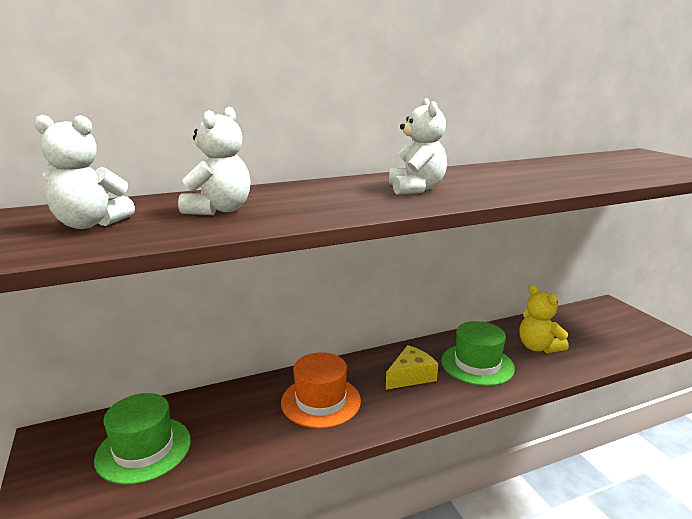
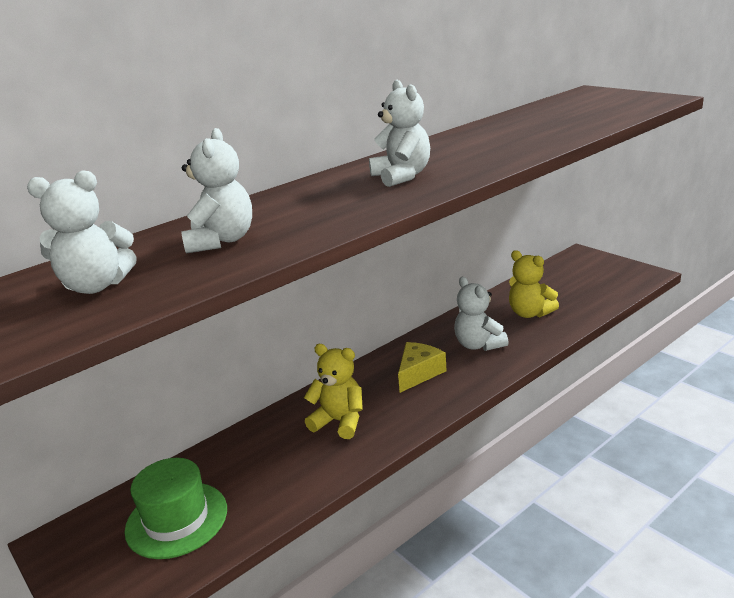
camera: 15 degrees left, 5 degrees up
orange hat [281,352,361,428] -> yellow teddy bear [304,344,363,439]
green hat [441,321,515,386] -> white teddy bear [454,277,509,351]

